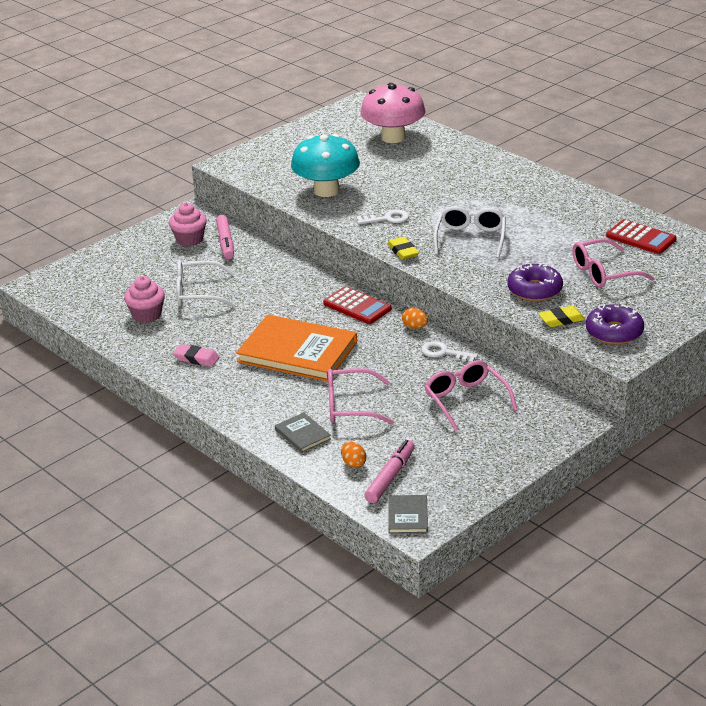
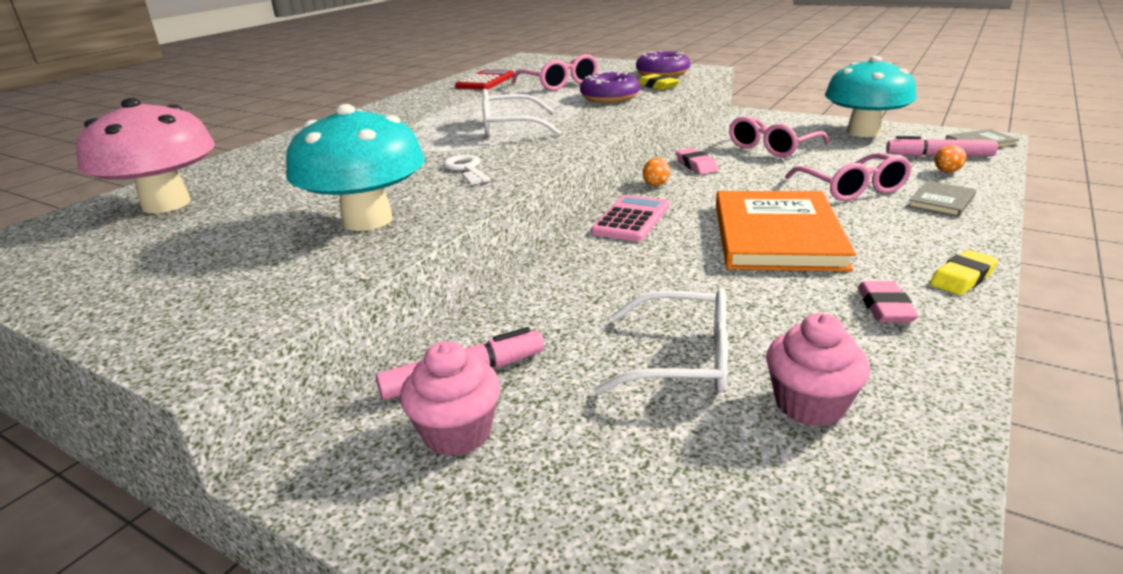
camera: 105 degrees left, 5 degrees down
white glasses [176,261,235,307] -> white glasses turned 60 degrees counterclockwise [594,289,728,394]
red calculator [323,286,392,324] -> pink calculator [591,195,669,242]
yellow eraser [387,237,419,260] -> yellow eraser moved to [930,250,998,295]
white key [421,341,478,363] -> pink eraser [676,148,719,175]
none -> turquoise mushroom [825,56,916,137]

